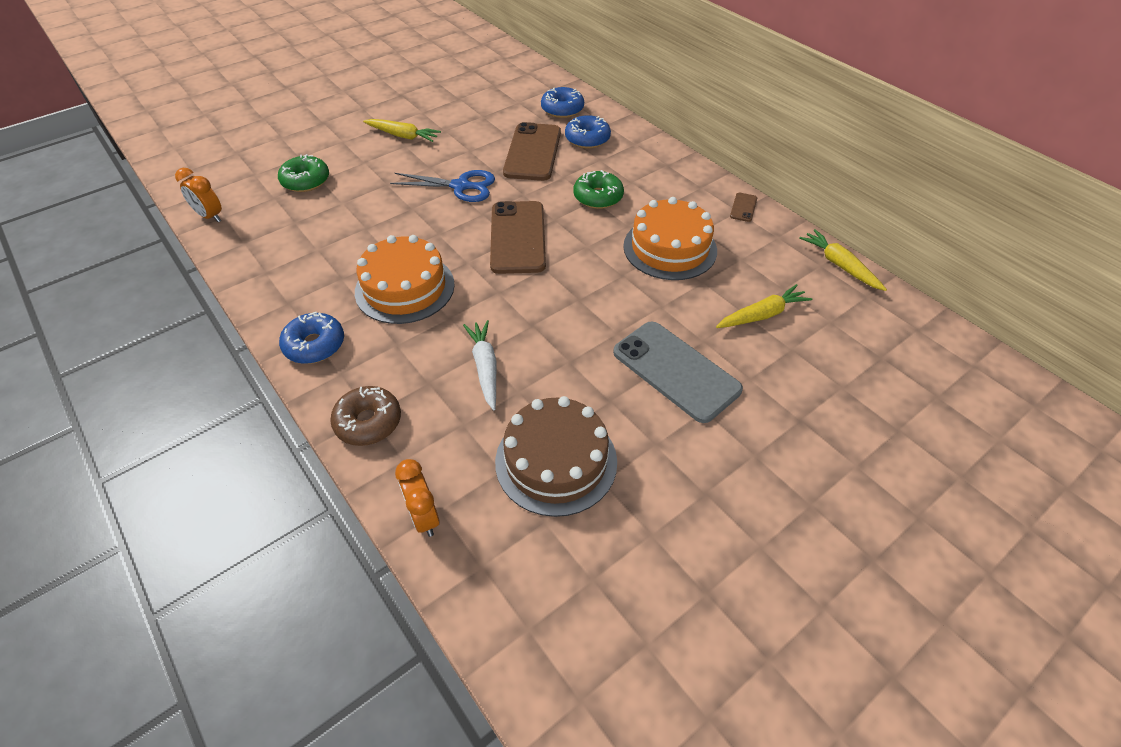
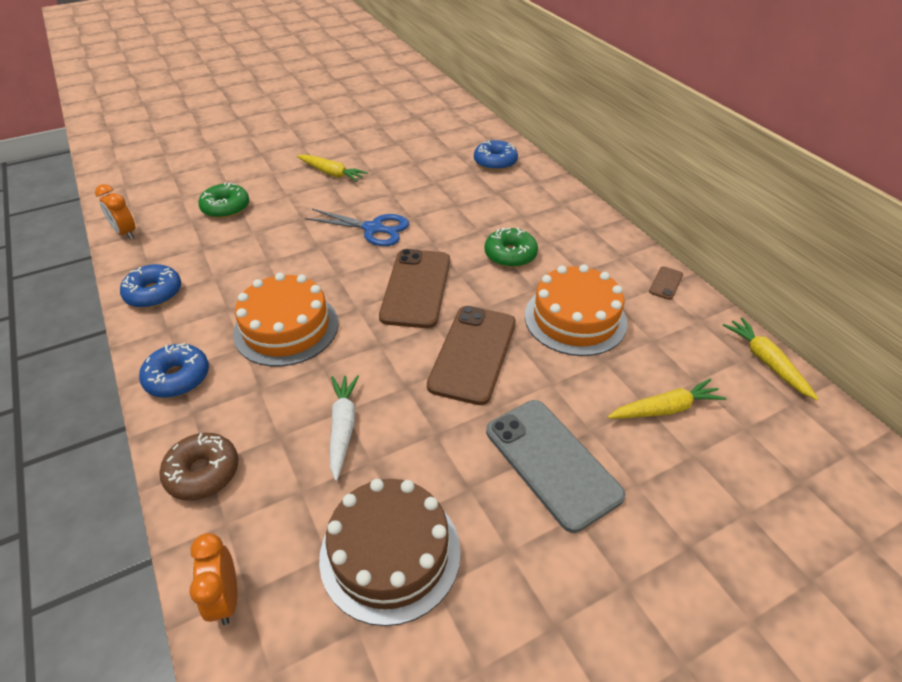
camera: 10 degrees right, 5 degrees down
brown phone [503,122,561,181] -> brown phone moved to [427,306,516,405]
blue donut [565,115,611,149] -> blue donut moved to [120,264,181,308]

